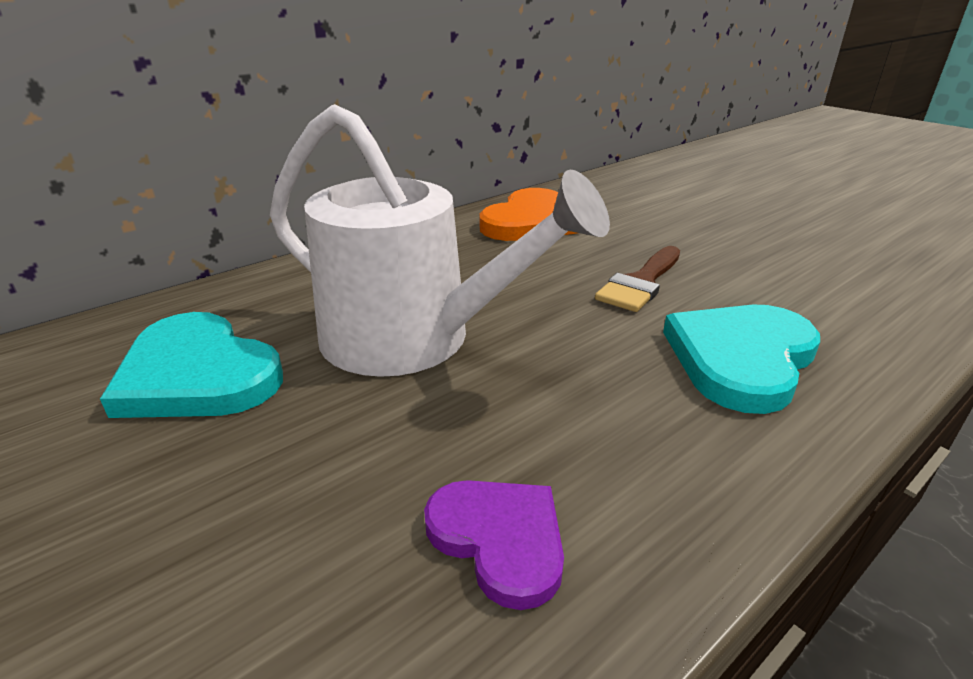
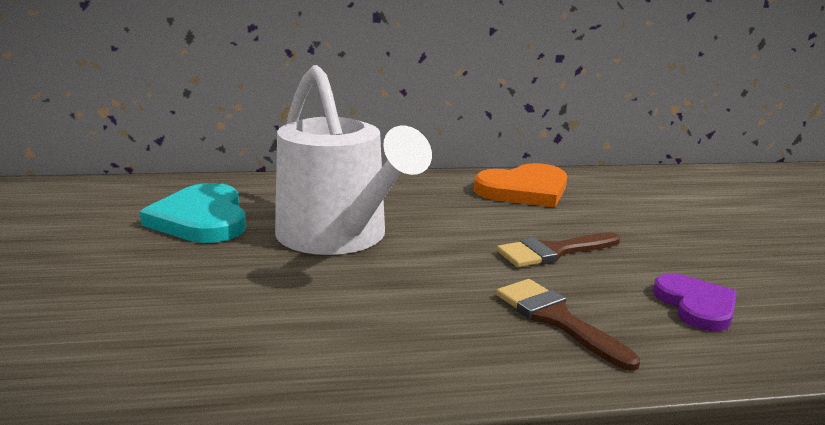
camera: 30 degrees right, 10 degrees down
purple heart [424,480,564,610] -> purple heart moved to [653,273,737,331]
turquoise heart [663,305,820,414] -> brown brush [496,279,640,371]

